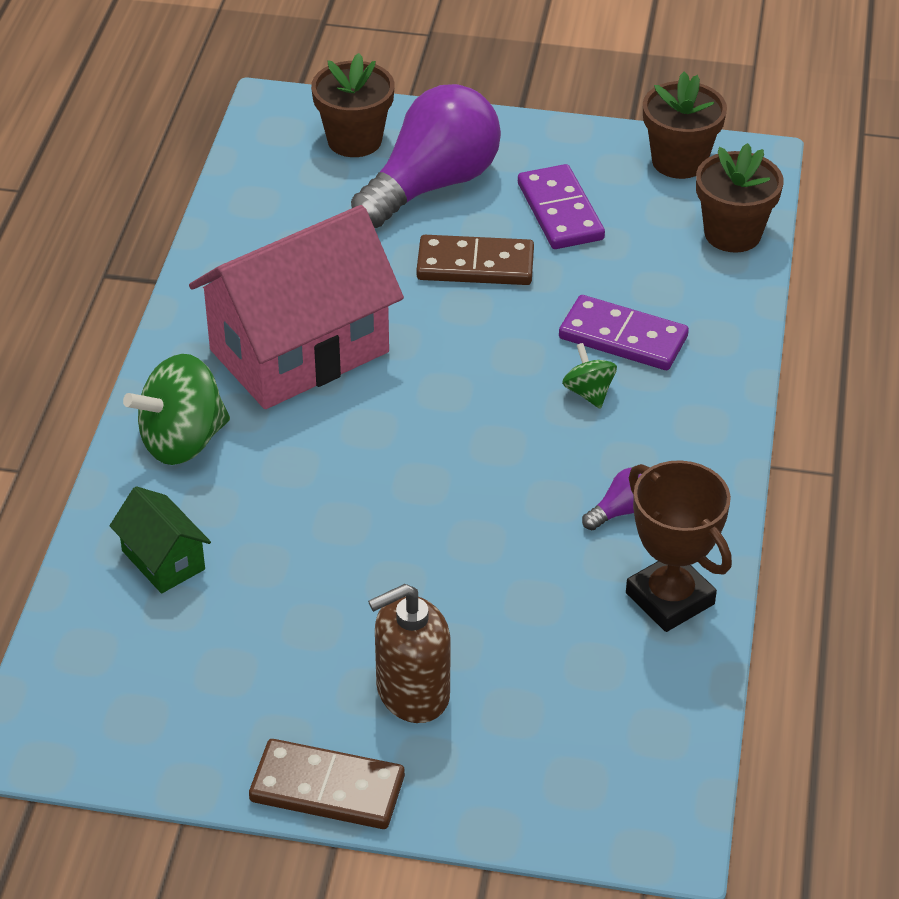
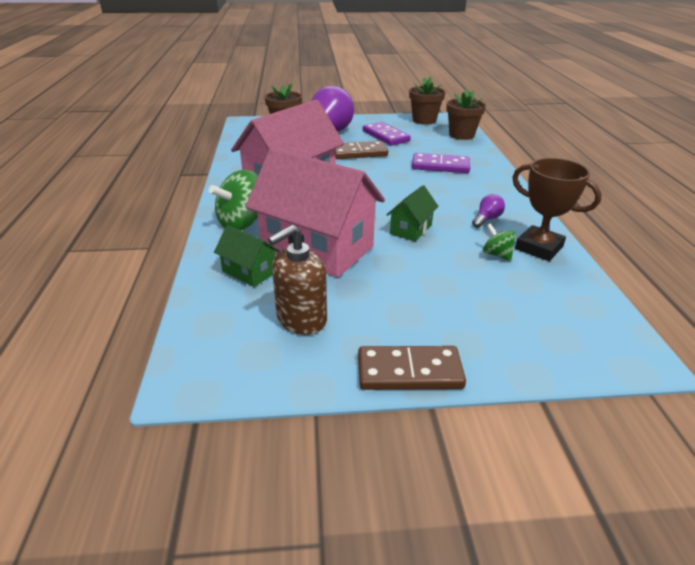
camera: 15 degrees left, 10 degrees down
brown soap dispenser [368,584,451,723] -> brown soap dispenser moved to [268,225,327,335]
green spinning top [562,343,617,409] -> green spinning top moved to [483,223,516,261]
none -> pink house [245,148,385,278]
none -> green house [386,185,439,242]

